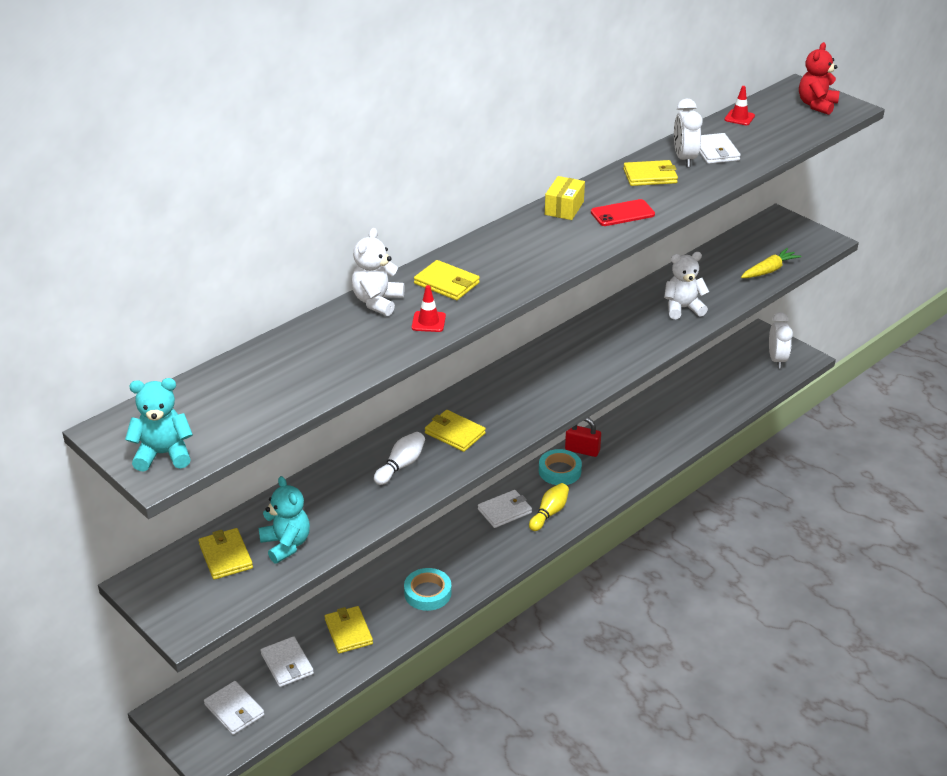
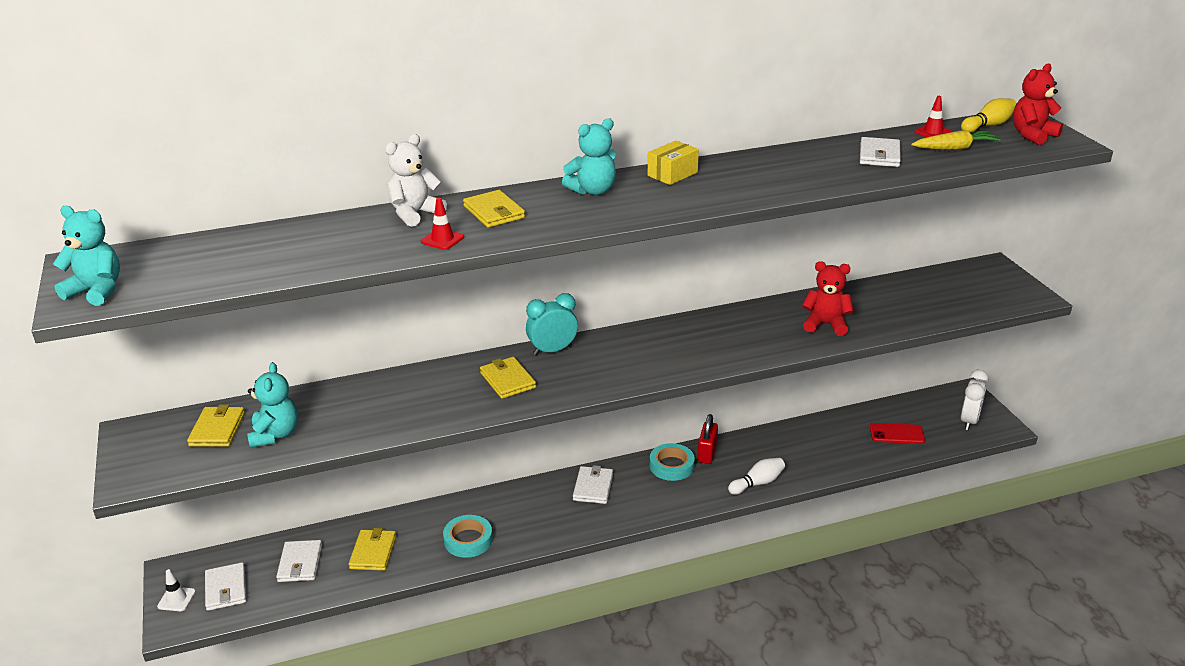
camera: 25 degrees right, 5 degrees down
white bowling pin [374,432,425,485] -> white bowling pin moved to [728,458,785,495]
white wallet [478,490,532,528] -> white wallet turned 75 degrees counterclockwise [573,465,613,504]
yellow bowling pin [529,483,569,531] -> yellow bowling pin moved to [961,98,1017,133]
red padlock [565,417,601,457] -> red padlock turned 60 degrees clockwise [697,414,718,464]
red phone [591,199,655,226] -> red phone moved to [870,423,925,444]
yellow wallet [623,160,678,186] -> none
white teddy bear [664,252,709,319] -> red teddy bear [802,261,854,336]
white clock [674,98,702,167] -> none
yellow carrot [741,248,801,278] -> yellow carrot moved to [911,130,1001,150]
none -> white traffic cone [157,569,196,611]
none -> turquoise clock [526,293,578,355]
none -> turquoise teddy bear [562,118,616,195]

